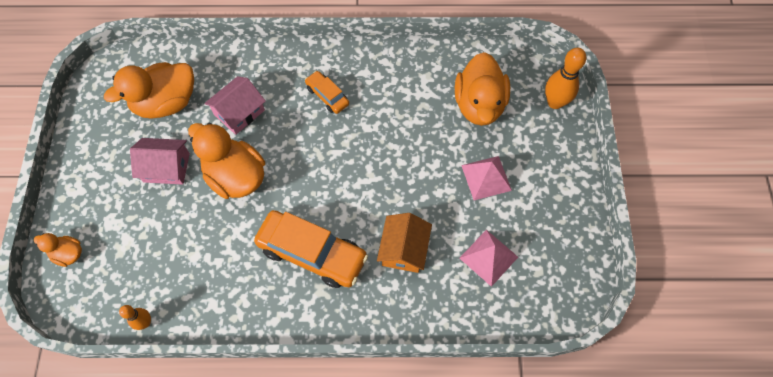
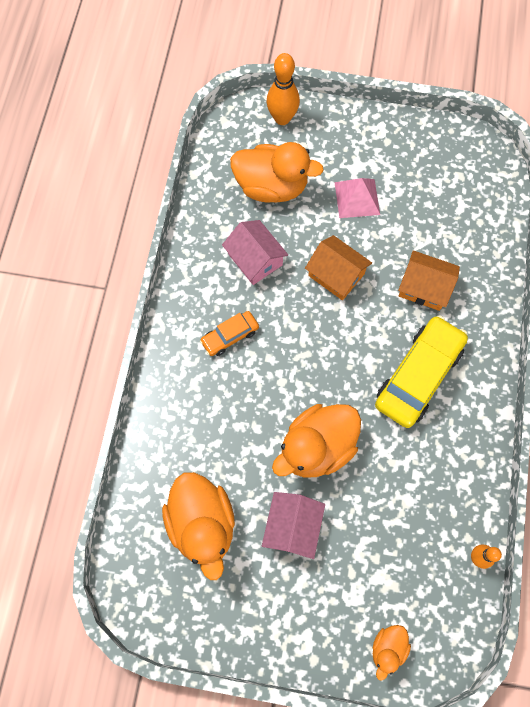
camera: 80 degrees left, 5 degrees up
pink house [204,76,266,135] -> pink house moved to [222,220,288,285]
orange car [254,210,368,288] -> yellow car [375,315,468,428]
pink pyramid [459,230,518,287] -> none
none -> orange house [305,235,372,300]

